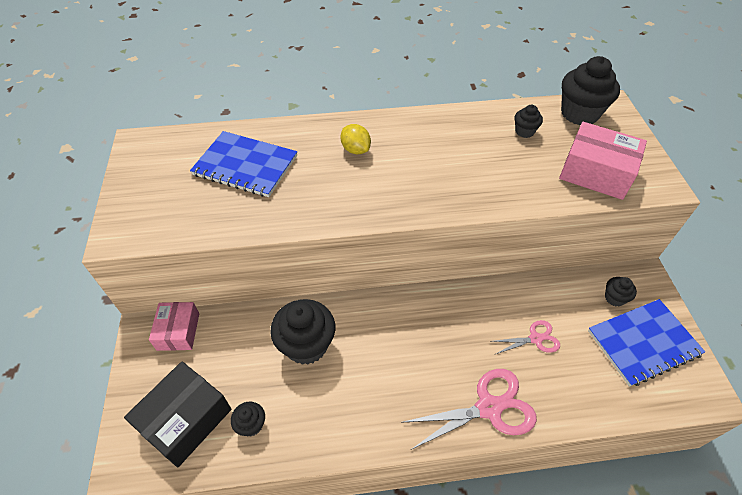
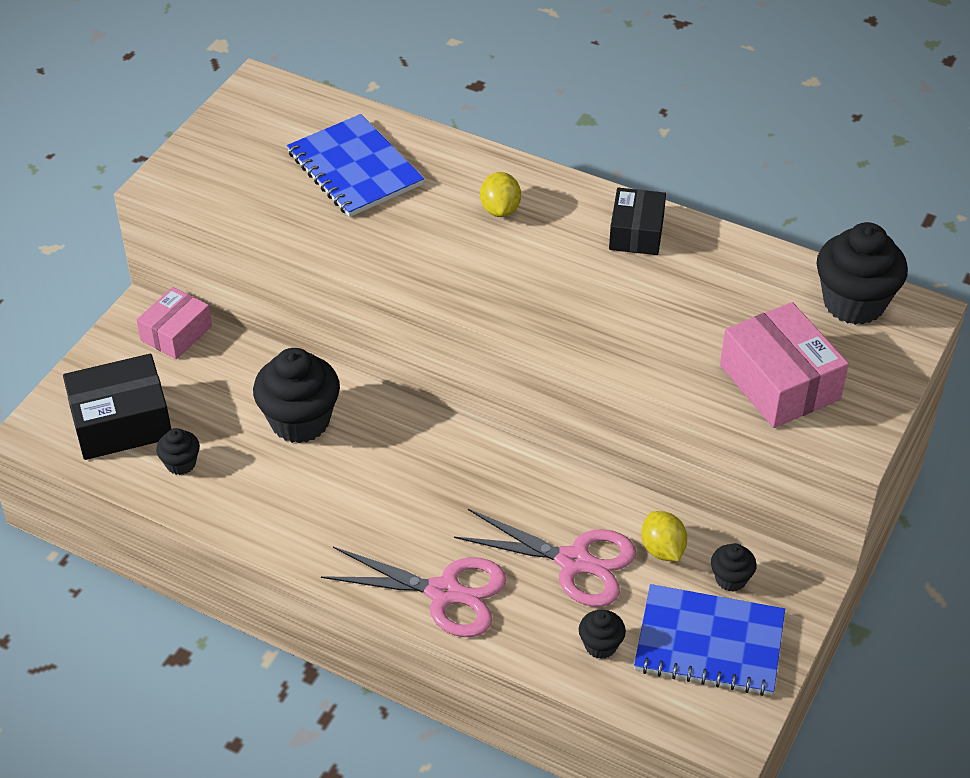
camera: 35 degrees right, 5 degrees down
pink scissors [491,320,560,354] -> pink scissors [454,509,636,607], size x1.77
black cupcake [514,105,543,138] -> black cupcake moved to [579,610,626,659]
none -> black box [609,188,666,255]
none -> yellow lemon [641,511,687,561]

